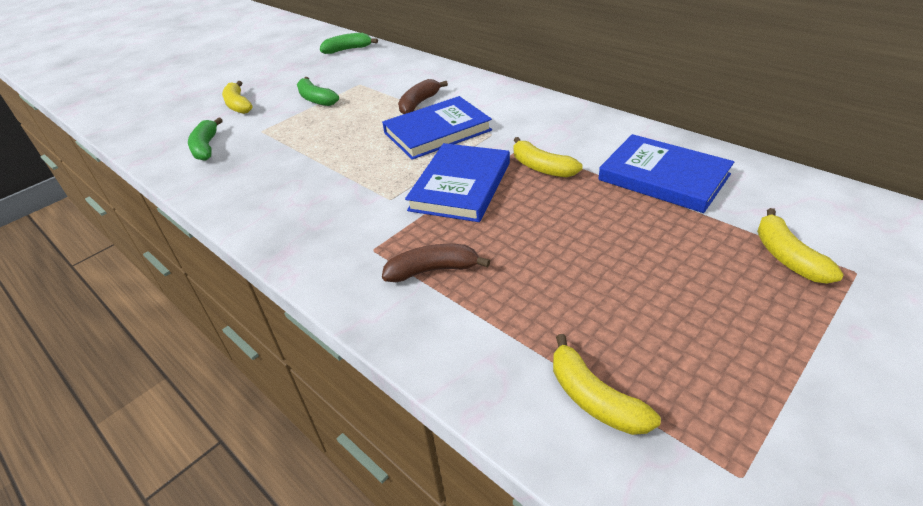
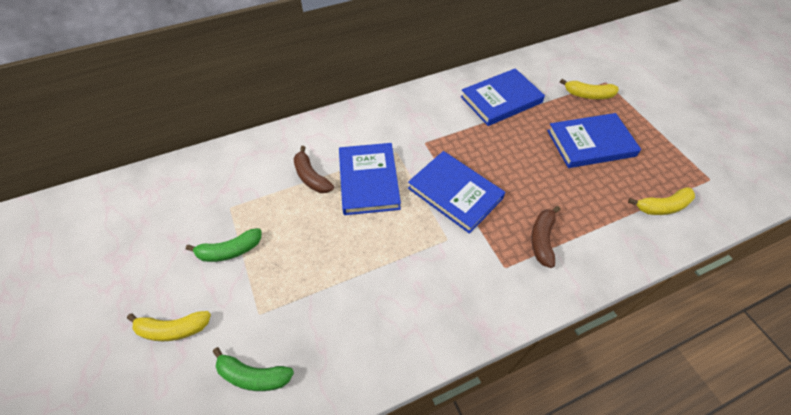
camera: 70 degrees left, 15 degrees up
green banana [320,33,378,54] -> none
yellow banana [514,137,583,178] -> none
none -> blue book [547,113,641,168]

